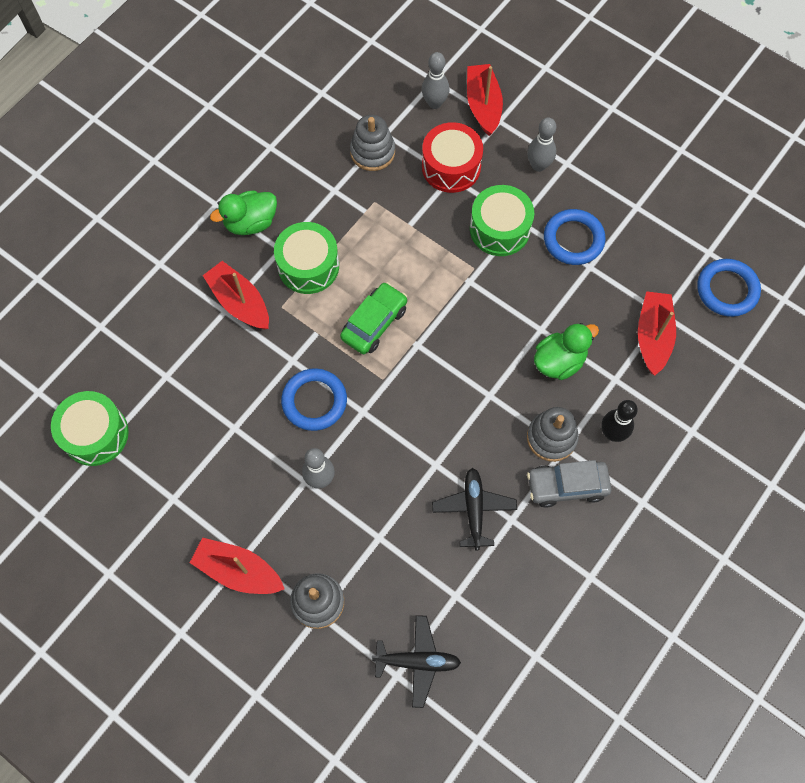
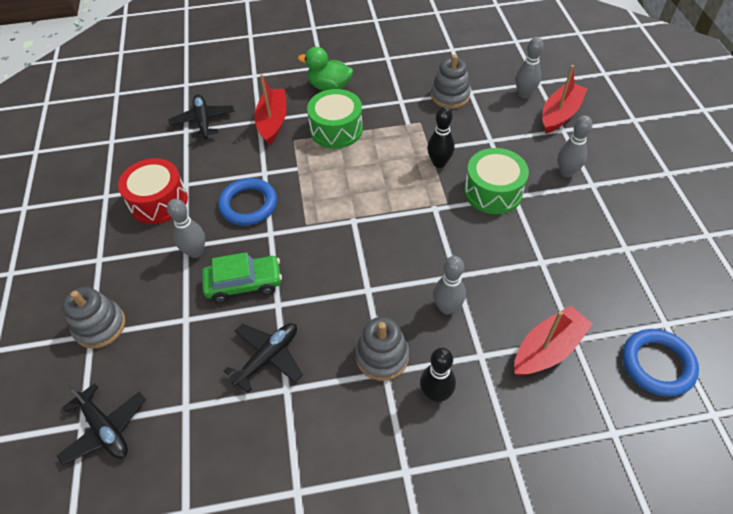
camera: 45 degrees right, 15 degrees down
green drum [51,391,129,466] -> none
red boat [190,538,285,594] -> none
green car [340,282,407,354] -> green car moved to [202,252,282,303]
red drum [422,122,483,193] -> red drum moved to [118,158,188,224]
grey car [527,460,612,508] -> none
green duck [534,323,599,380] -> grey bowling pin [433,256,466,314]
blue ring [544,209,606,265] -> none
none -> black plane [168,94,235,139]
none -> black bowling pin [427,107,455,168]

